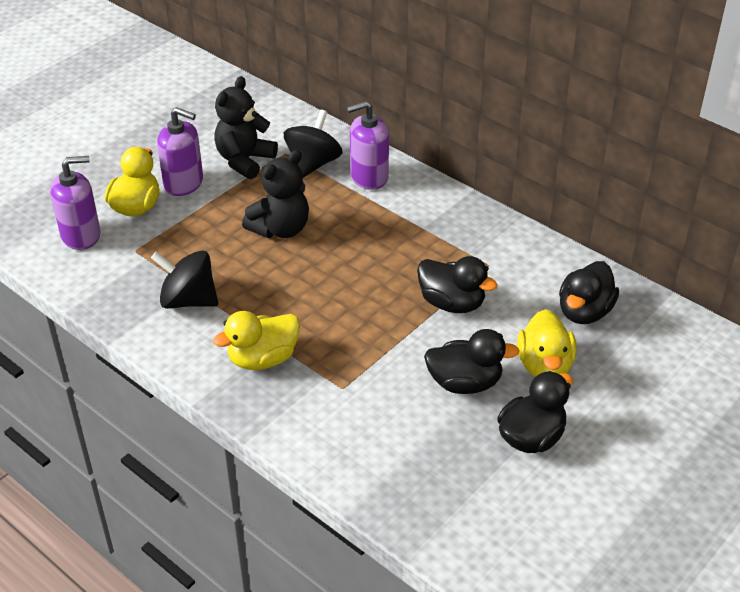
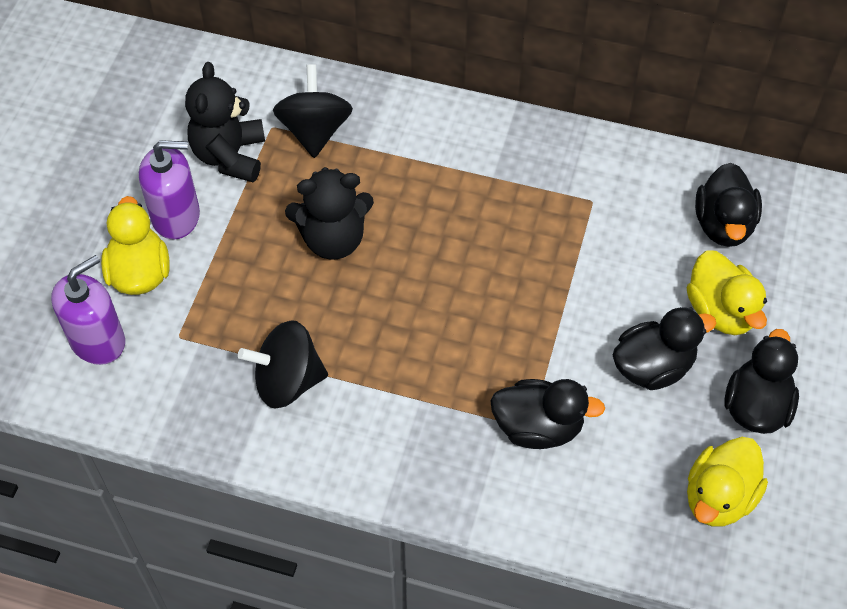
camera: 25 degrees left, 15 degrees up
yellow duck [213,311,300,370] -> yellow duck moved to [687,437,768,527]
black teddy bear [242,150,309,238] -> black teddy bear turned 60 degrees clockwise [285,167,374,260]
purple soap dispenser [347,101,389,190] -> none
black duck [417,256,498,313] -> black duck moved to [490,379,605,449]

